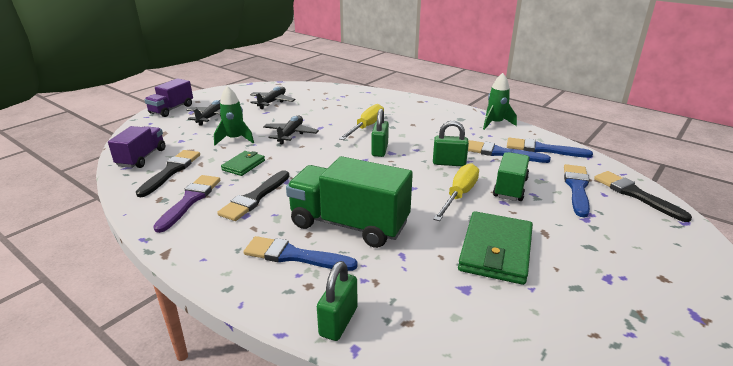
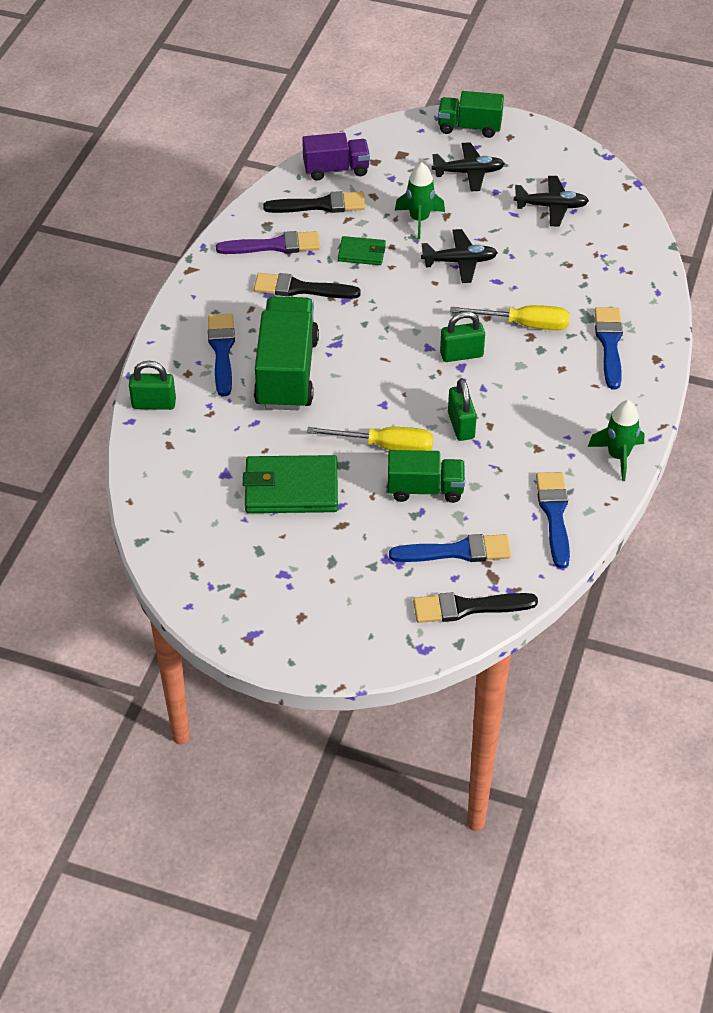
camera: 70 degrees right, 20 degrees up
purple truck [144,78,193,117] -> green truck [438,91,504,138]
blue brush [468,140,551,163] -> blue brush moved to [595,307,623,389]
black brush [594,171,692,222] -> black brush turned 135 degrees counterclockwise [413,592,538,623]

